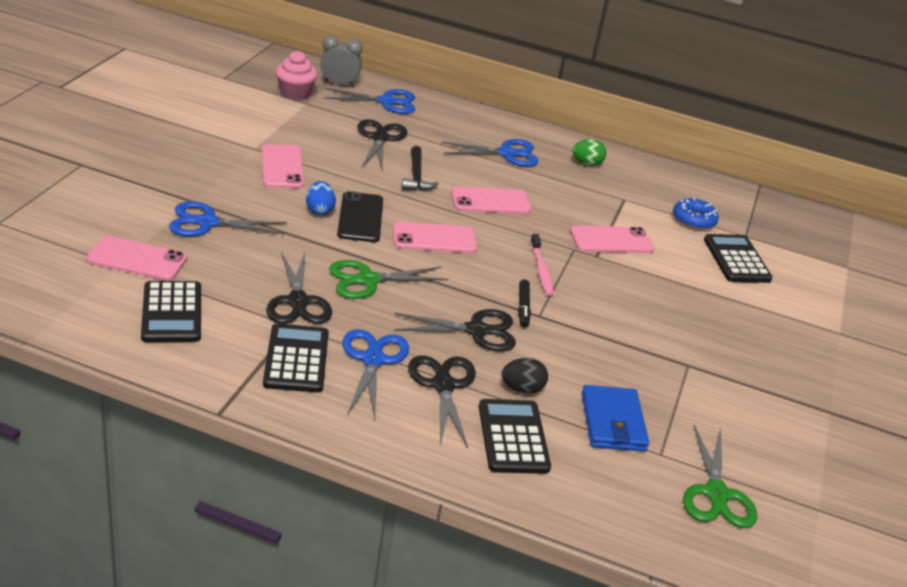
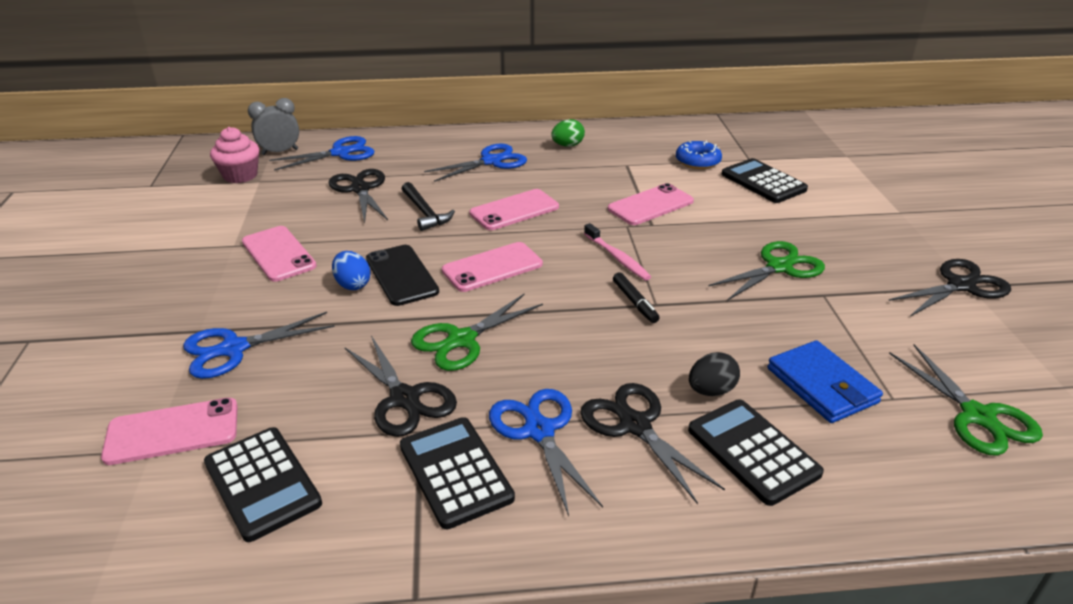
camera: 20 degrees left, 0 degrees up
black scissors [394,309,516,352] -> black scissors moved to [888,259,1011,317]
none -> green scissors [708,241,825,301]

